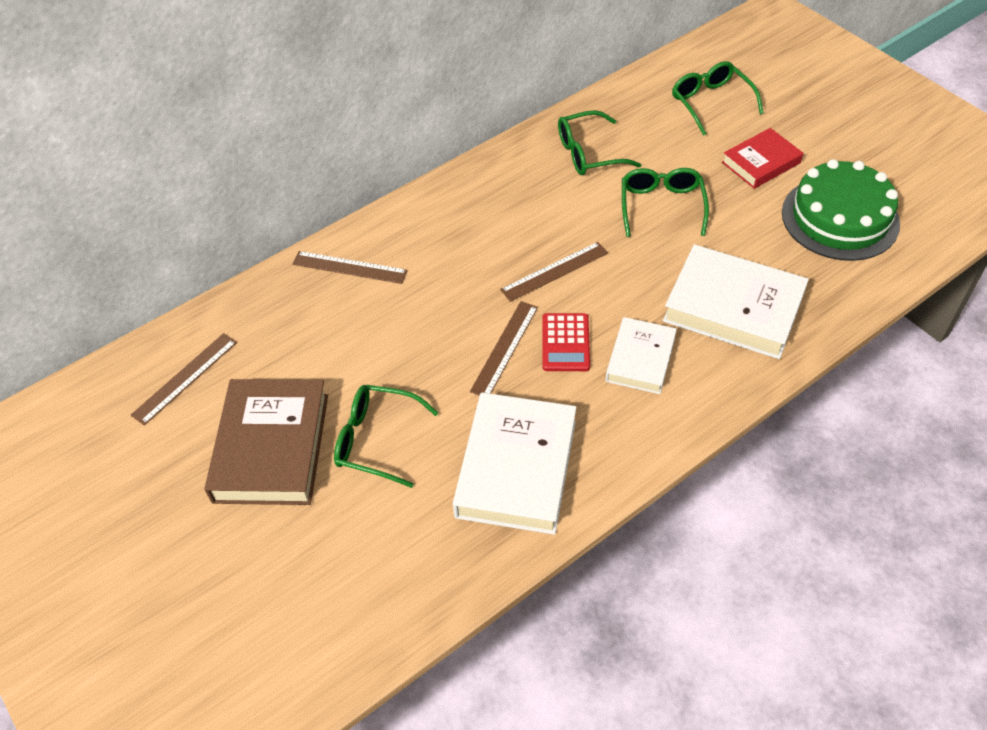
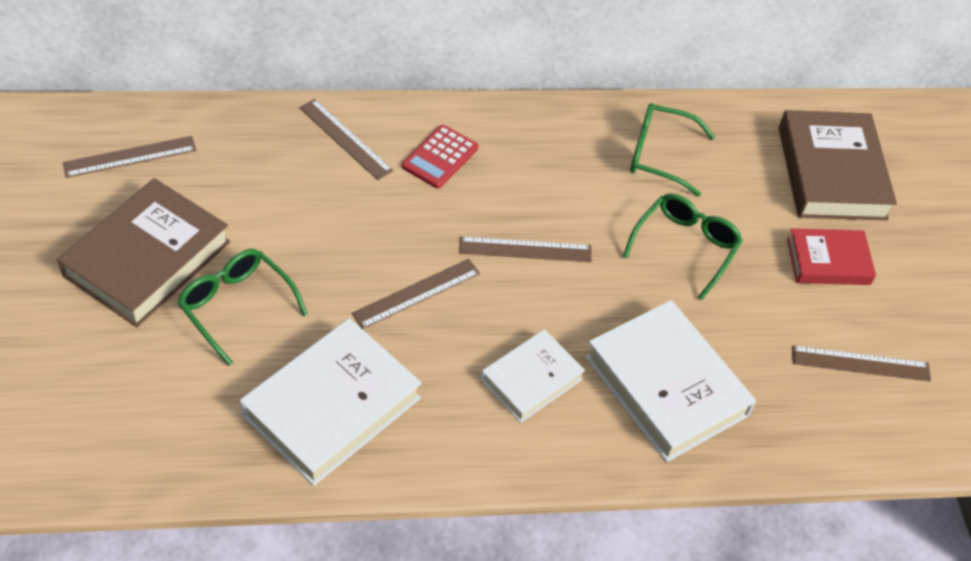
camera: 25 degrees right, 0 degrees up
red calculator [542,313,590,371] -> red calculator moved to [402,125,478,189]
green glasses [672,61,764,136] -> brown book [779,110,897,220]
green cake [782,159,900,261] -> brown ruler [792,345,931,381]

